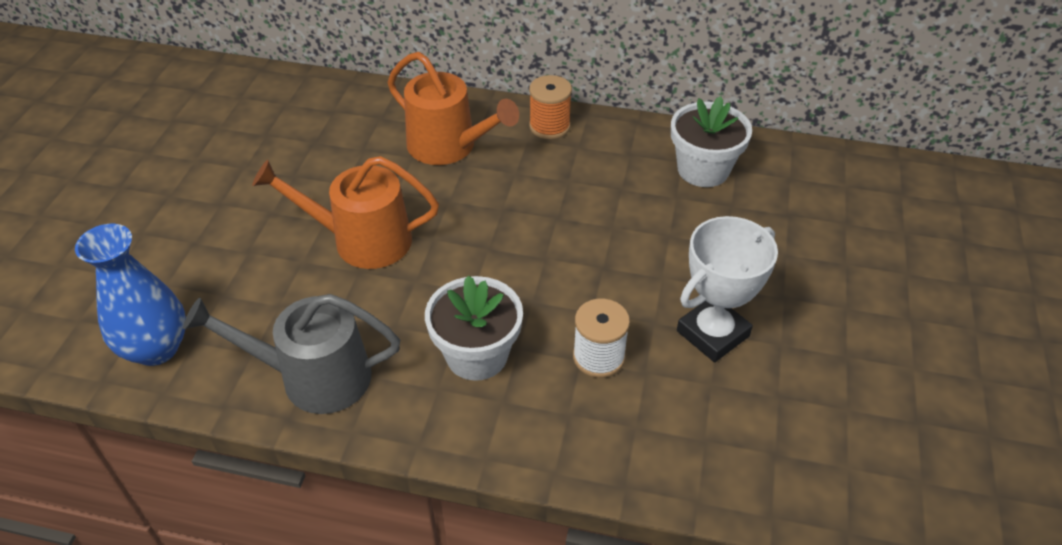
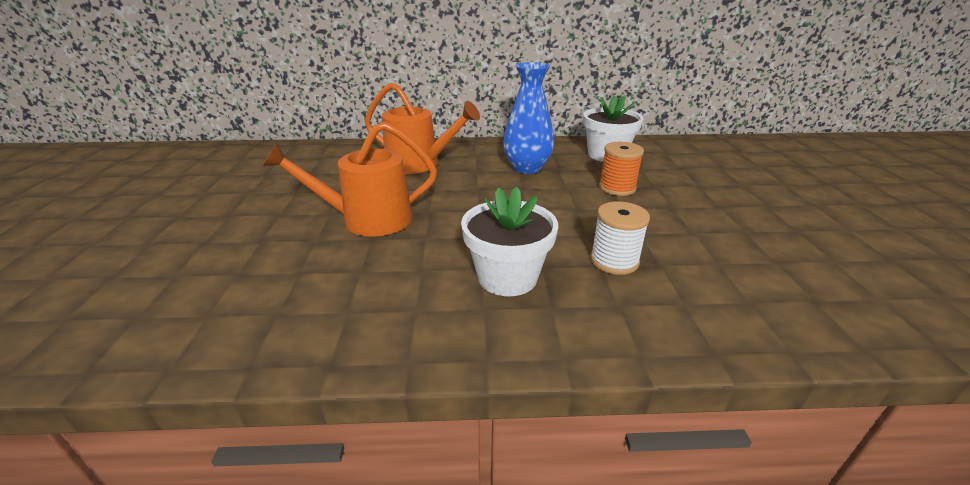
camera: 15 degrees left, 15 degrees down
blue vase [75,224,186,366] -> blue vase moved to [503,62,554,174]
grey watering can [183,294,400,414] -> none
orange spool [529,75,572,139] -> orange spool moved to [599,142,644,196]
white trophy [677,216,778,362] -> none

